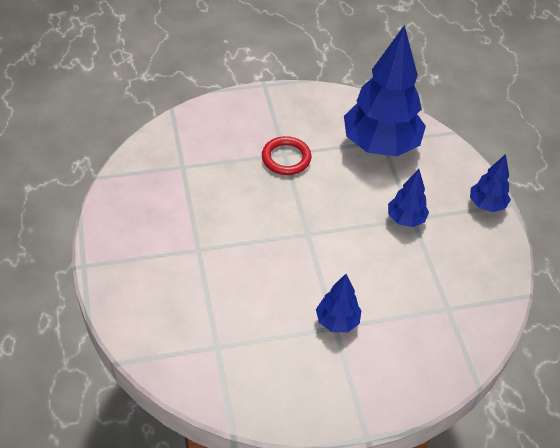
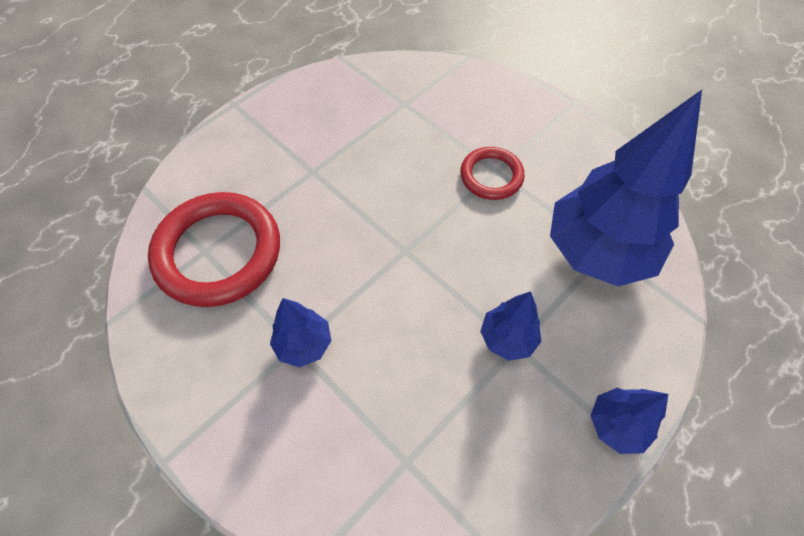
camera: 60 degrees right, 10 degrees up
none -> red ring [148,192,280,307]

